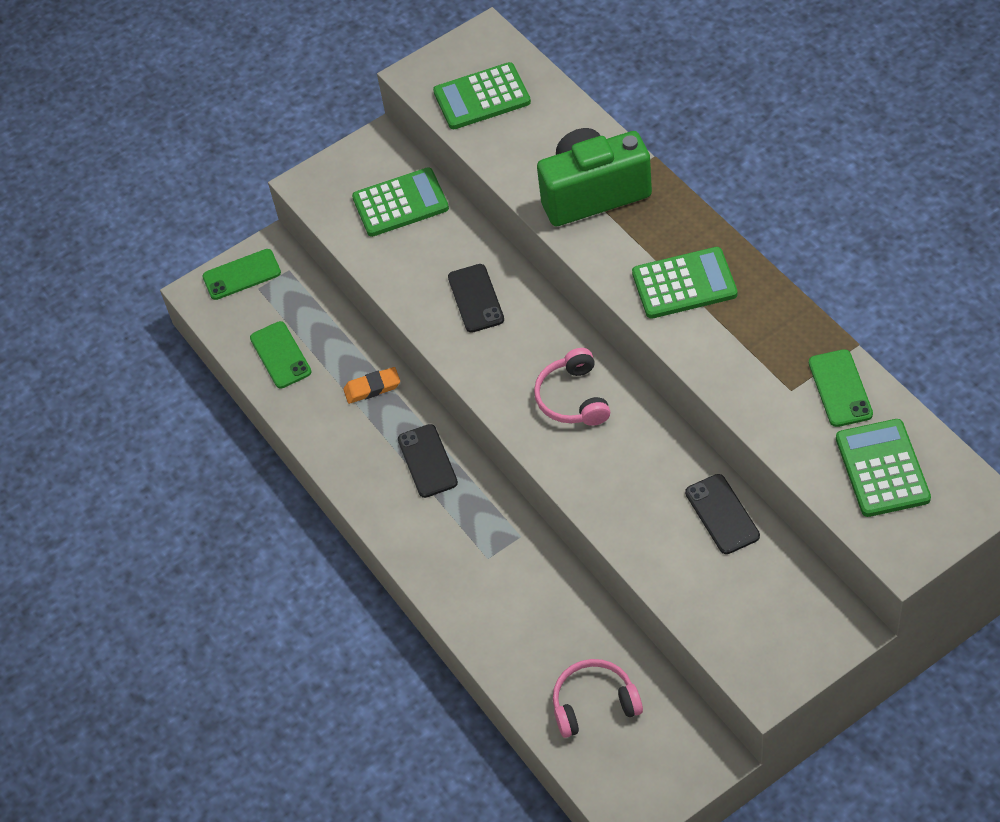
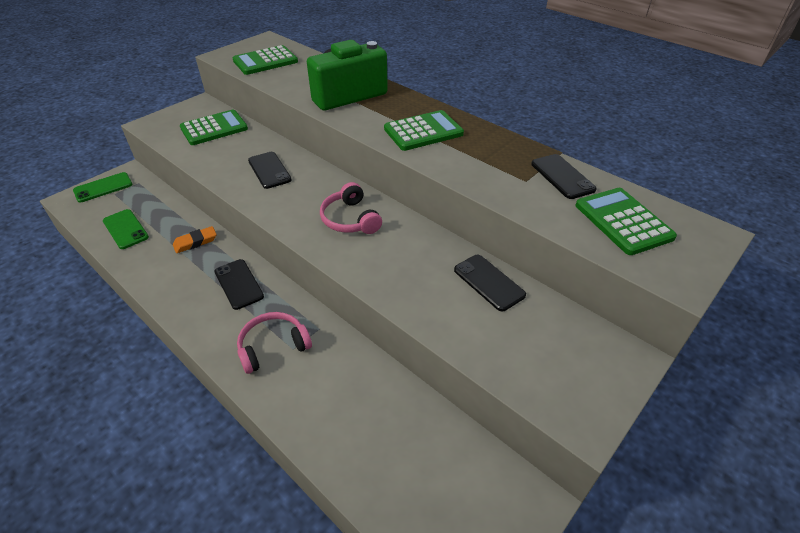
camera: 20 degrees left, 10 degrees down
pink headphones [553,659,643,738] -> pink headphones moved to [237,312,312,374]
green phone [809,349,873,427] -> black phone [531,154,597,199]

